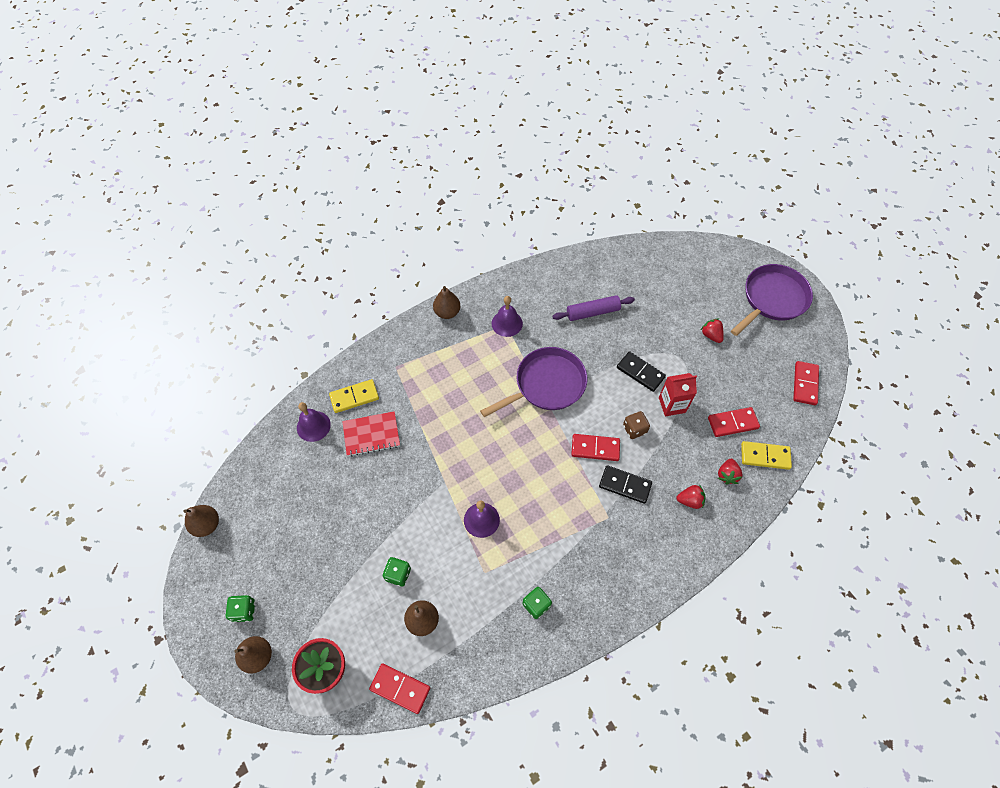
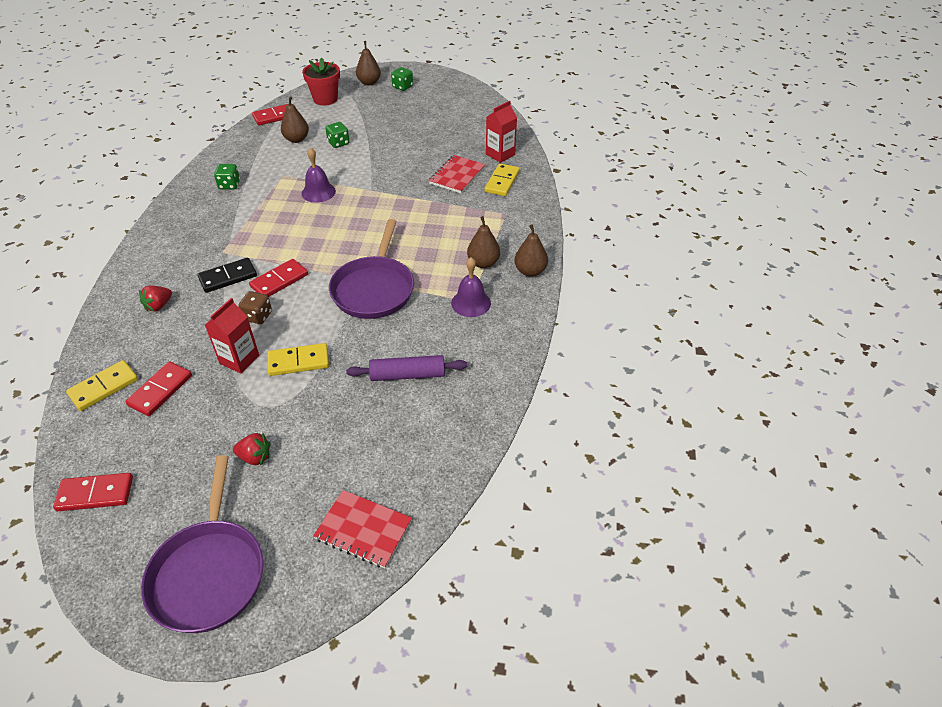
camera: 130 degrees right, 15 degrees down
brown pear [183,505,219,537] -> brown pear moved to [467,216,500,268]
purple bell [297,402,331,442] -> red carton [486,101,517,163]
purple rolling pin [552,295,635,321] -> purple rolling pin turned 60 degrees clockwise [346,355,467,381]
black domino [617,351,666,392] -> yellow domino [268,343,329,376]
red strawberry [718,459,743,485] -> none
red domino [793,361,819,405] -> red domino turned 60 degrees counterclockwise [53,473,133,511]
none -> red notebook [313,490,412,568]

